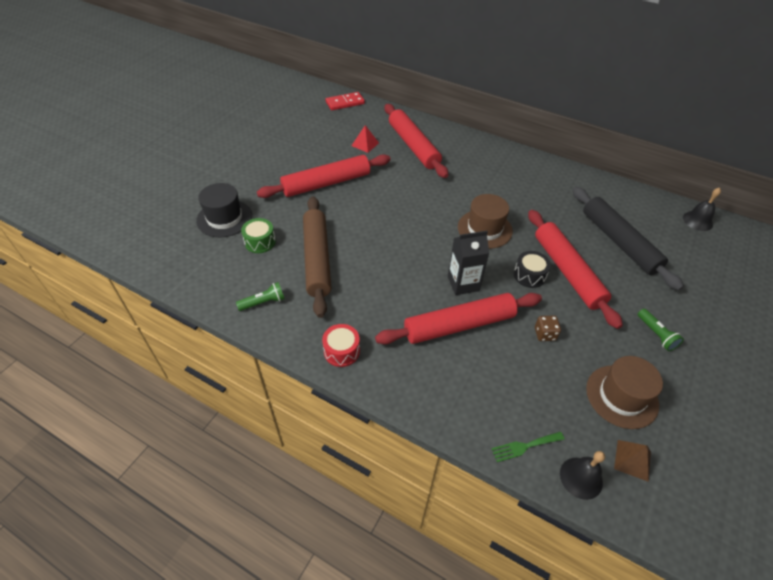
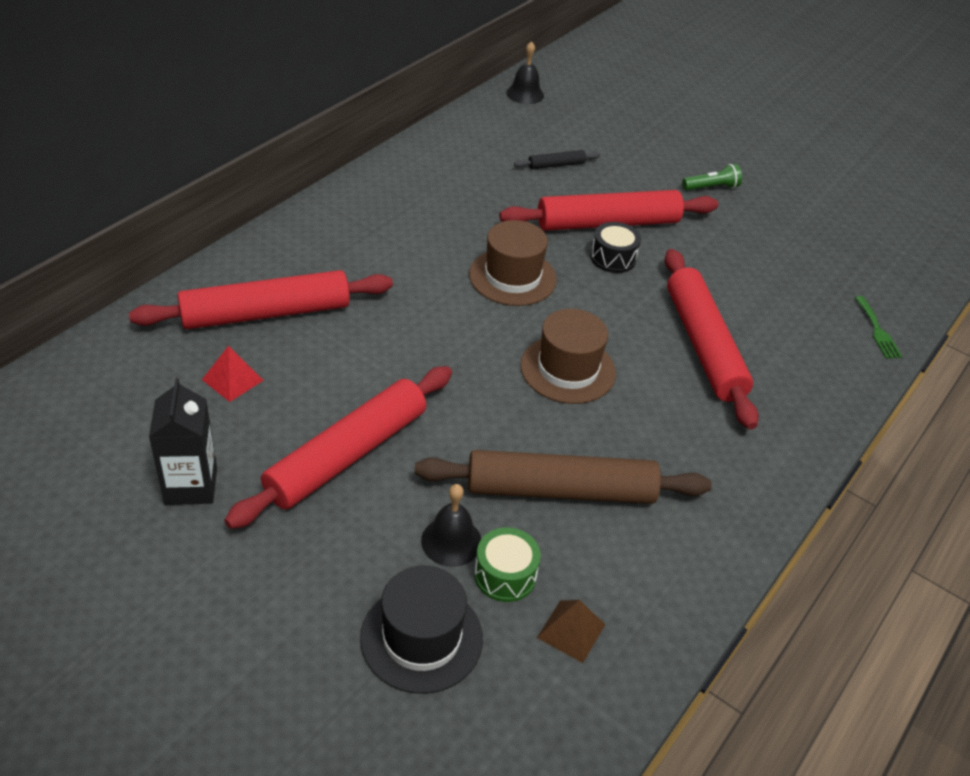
camera: 85 degrees left, 5 degrees down
green flashlight [236,282,285,311] -> none
red rolling pin [257,154,391,198] -> red rolling pin turned 60 degrees clockwise [224,366,452,529]
red drum [322,324,360,367] -> none
red domino [326,92,365,110] -> none
black carton [448,231,489,295] -> black carton moved to [149,378,217,505]
brown dice [535,316,561,341] -> none
black bell [560,451,605,500] -> black bell moved to [421,484,481,567]
black rolling pin [572,187,684,290] -> black rolling pin [514,150,600,169], size x0.43
brown hat [586,356,663,429] -> brown hat moved to [520,309,616,404]
brown pyramid [614,440,651,482] -> brown pyramid moved to [537,600,605,663]

